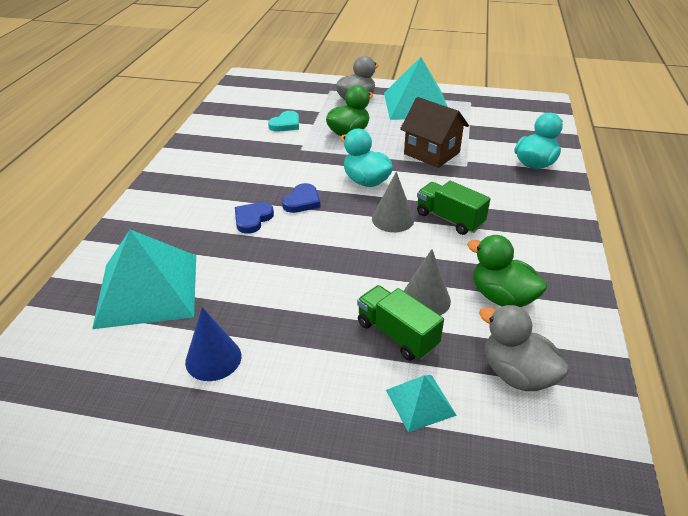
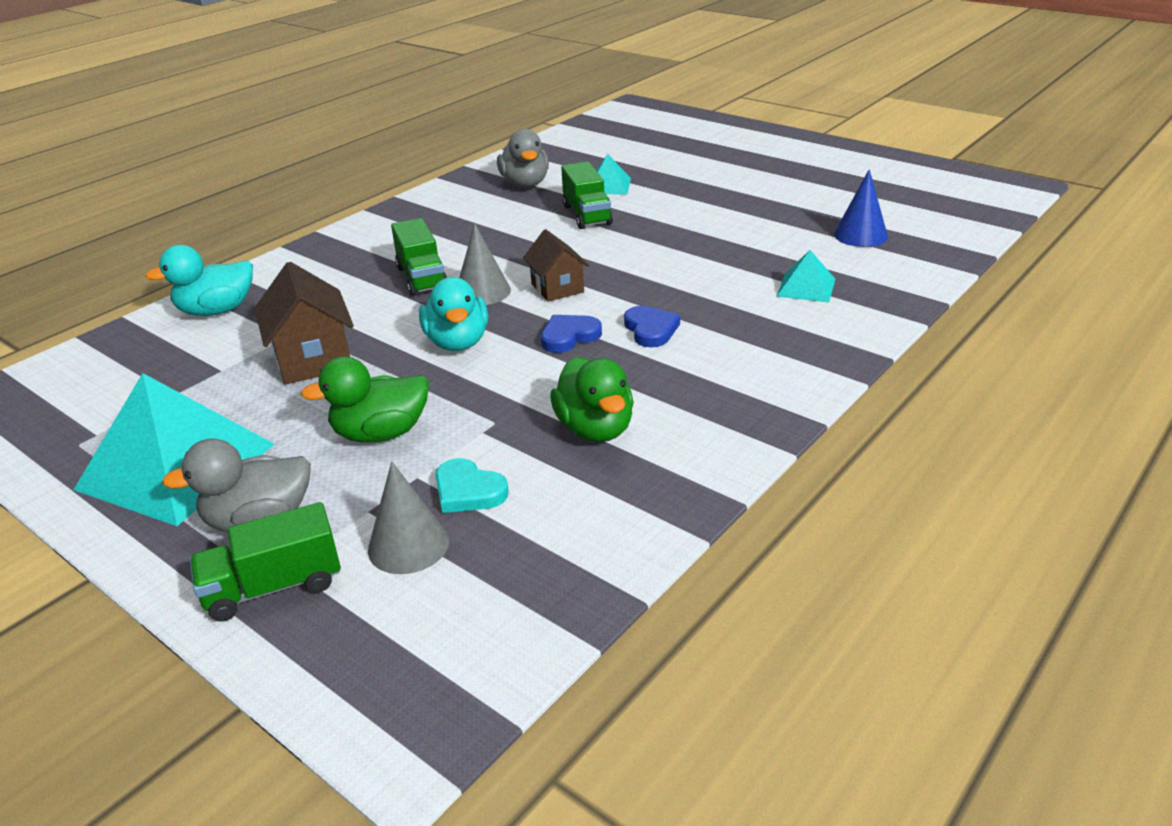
camera: 150 degrees left, 5 degrees down
turquoise pyramid [92,230,196,329] -> turquoise pyramid [777,250,835,303], size x0.47
blue cone [185,307,241,381] -> blue cone moved to [834,169,888,247]
blue heart [235,202,274,234] -> blue heart turned 75 degrees counterclockwise [624,306,680,347]
turquoise heart [268,111,299,132] -> turquoise heart turned 120 degrees counterclockwise [435,458,509,513]
grey cone [404,249,451,315] -> grey cone moved to [368,462,449,574]
green duck [467,235,547,307] -> green duck moved to [550,357,634,442]
none -> green truck [190,502,341,622]
none -> brown house [523,229,589,302]

